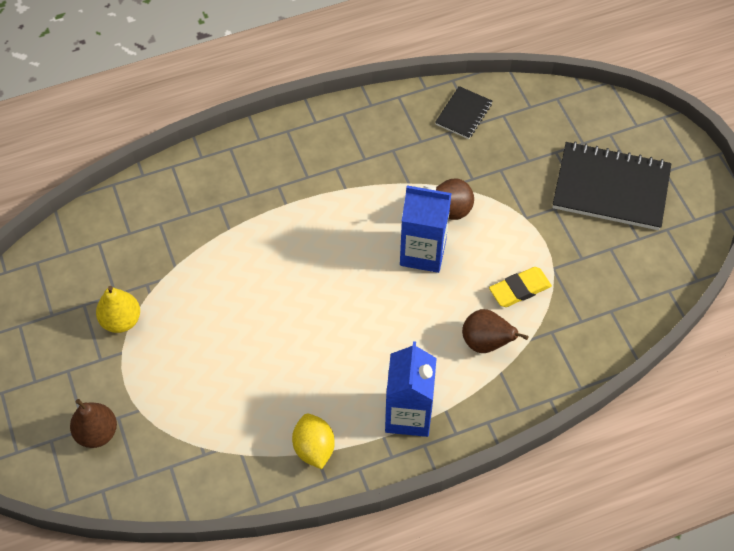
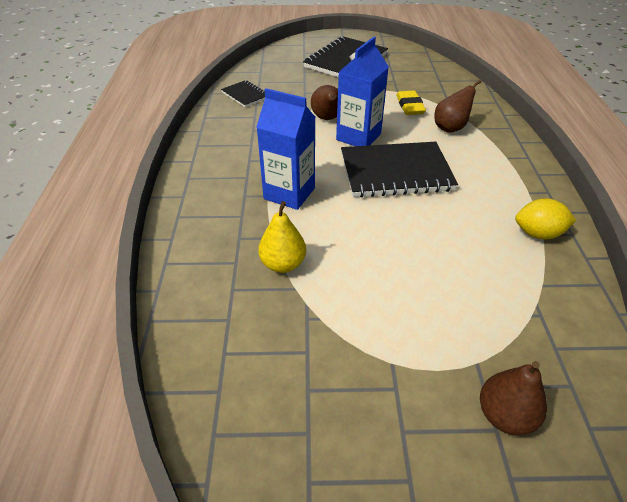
camera: 70 degrees left, 15 degrees down
yellow pear [96,286,140,333] -> yellow pear moved to [258,201,306,273]
blue carton [385,341,437,437] -> blue carton moved to [257,88,315,210]
none -> black notebook [341,142,458,197]

